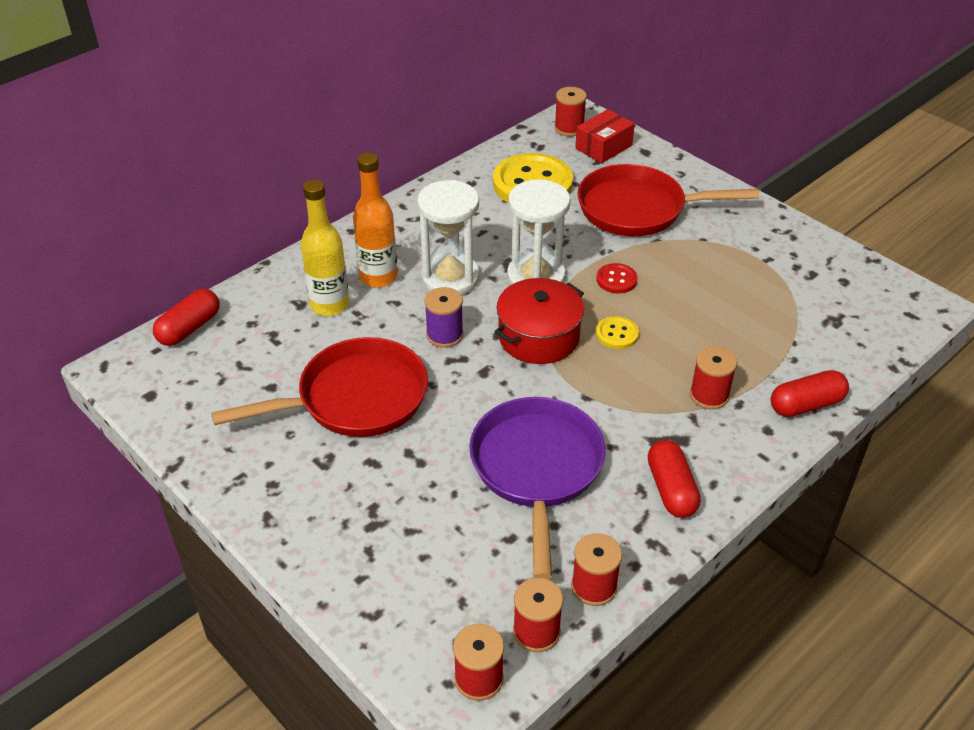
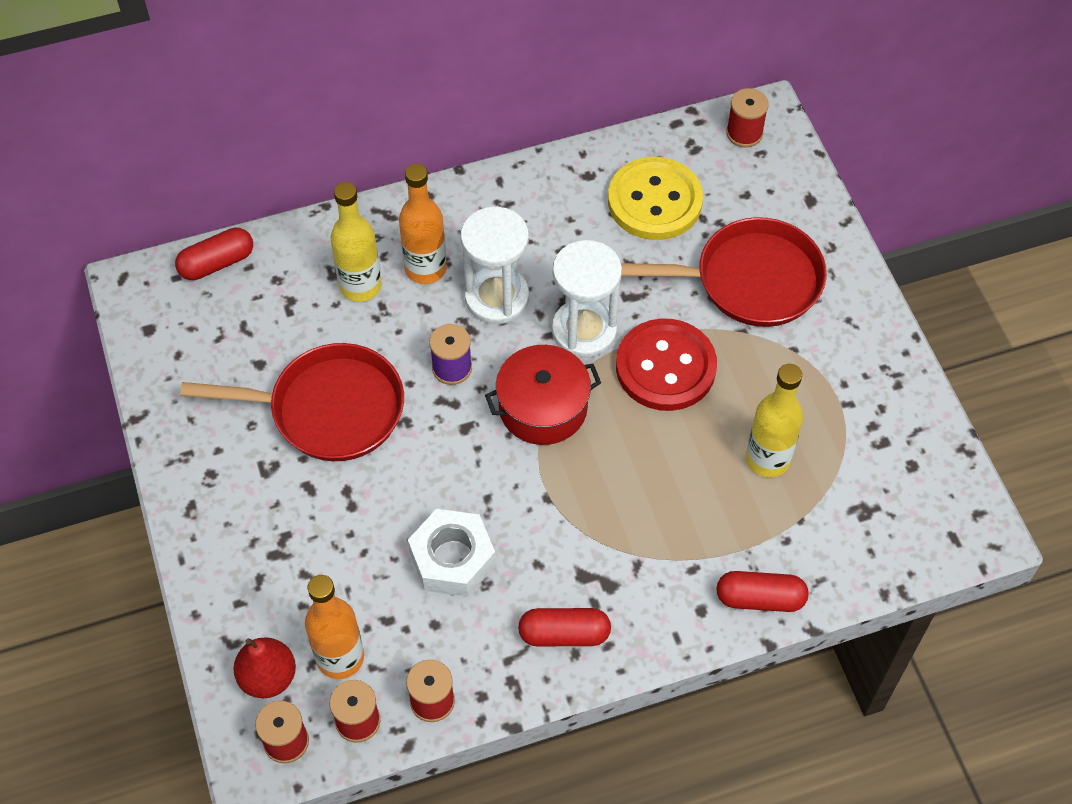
camera: 25 degrees right, 15 degrees up
purple pan [469,397,606,579] -> white nut [408,509,496,597]
red box [575,109,635,163] -> none
red pan [577,164,759,236] -> red pan turned 150 degrees clockwise [621,217,827,327]
yellow button [596,316,639,349] -> none
red button [597,263,638,294] -> red button [616,318,717,411], size x2.18
red capsule [648,440,701,518] -> red capsule turned 75 degrees clockwise [518,608,611,646]
red spool [690,346,737,410] -> none
none -> red pear [234,637,296,698]
none -> orange bottle [305,575,364,679]
none -> yellow bottle [746,364,803,477]

